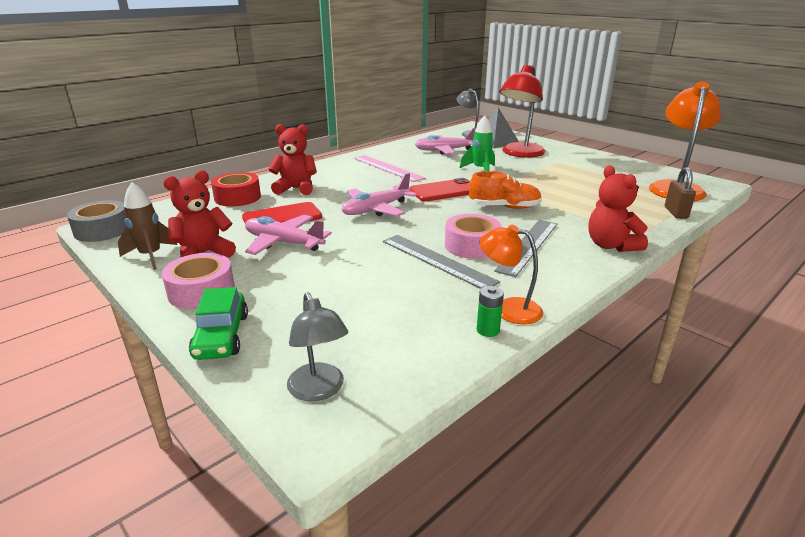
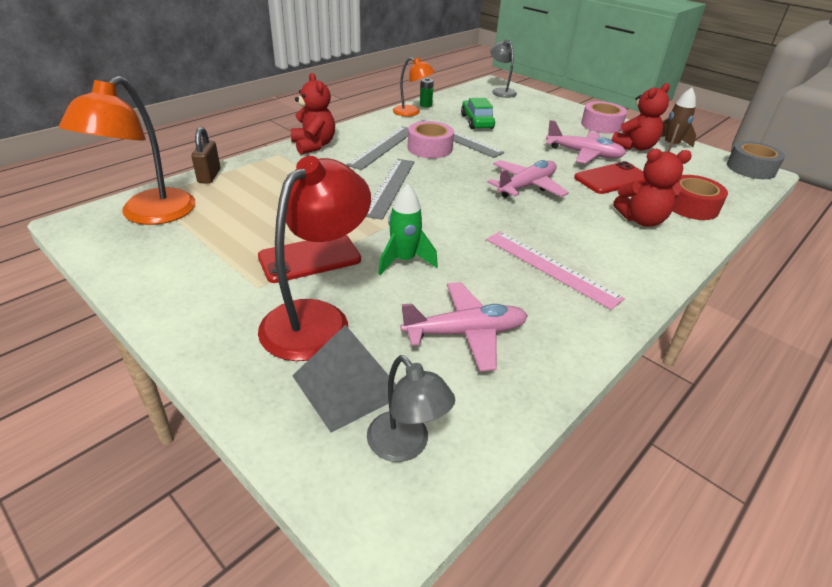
camera: 175 degrees right, 10 degrees up
green car [189,287,248,360] -> green car moved to [461,98,495,129]
red phone [409,178,470,202] -> red phone moved to [258,235,361,283]
orange shoe [469,171,542,209] -> grey ruler [366,159,415,220]

